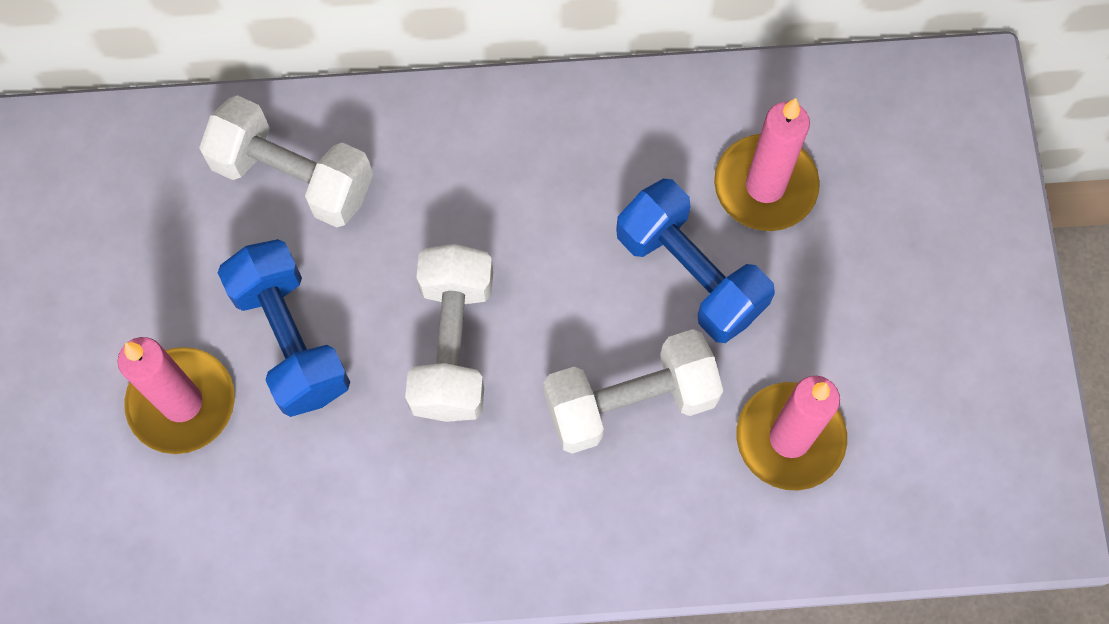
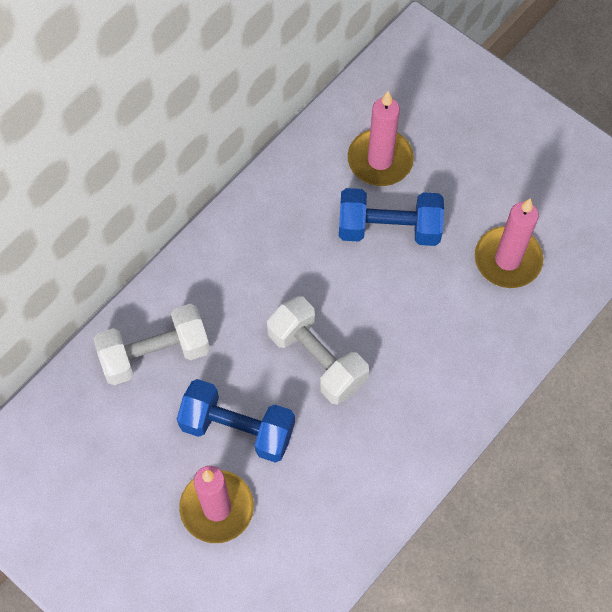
camera: 45 degrees left, 5 degrees down
white dumbbell [544,329,723,454] -> none

